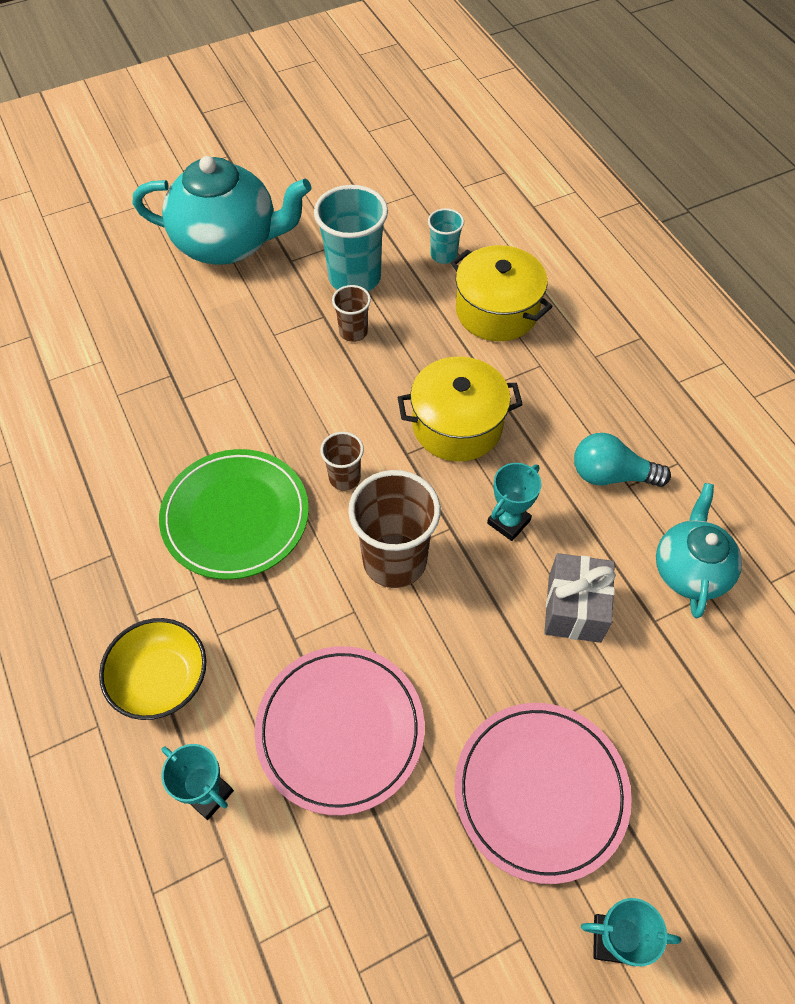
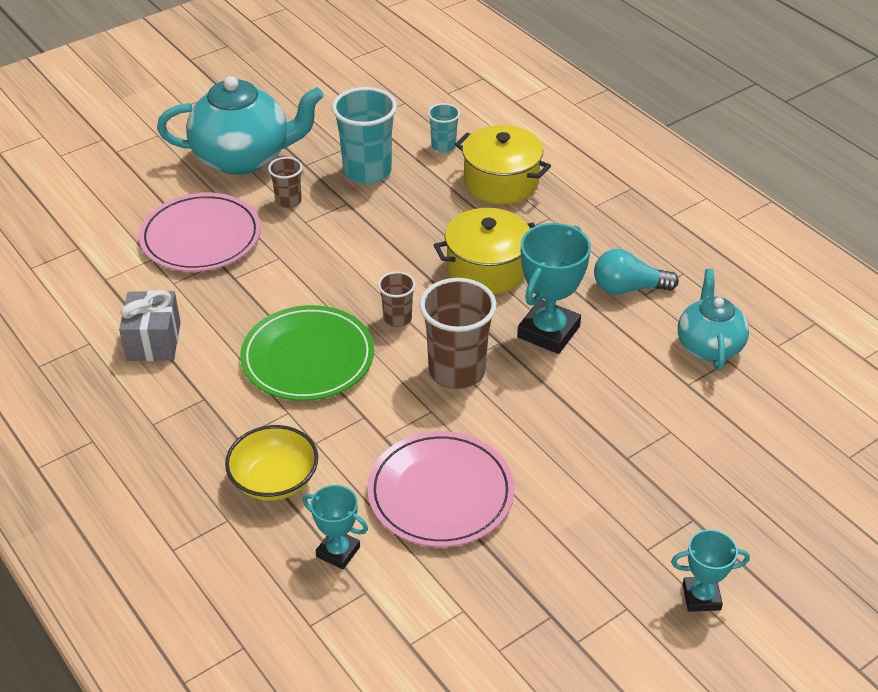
camera: 10 degrees left, 15 degrees down
brown cup [332,285,371,342] -> brown cup moved to [268,157,303,208]
pink plate [455,703,632,884] -> pink plate moved to [139,193,261,272]
turquoise trophy [487,463,542,541] -> turquoise trophy [517,223,591,354], size x1.70
grey gift [544,553,616,643] -> grey gift moved to [119,290,181,361]

